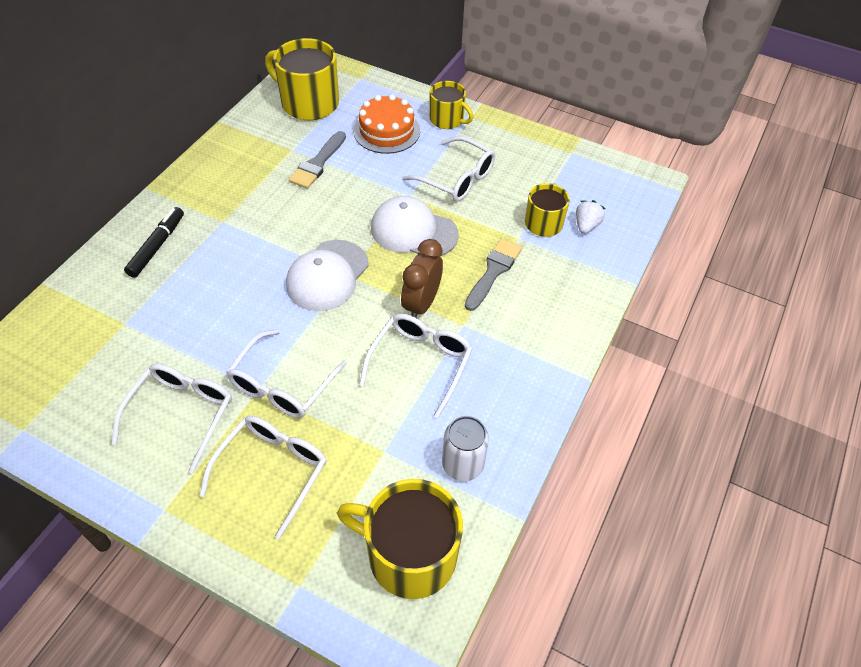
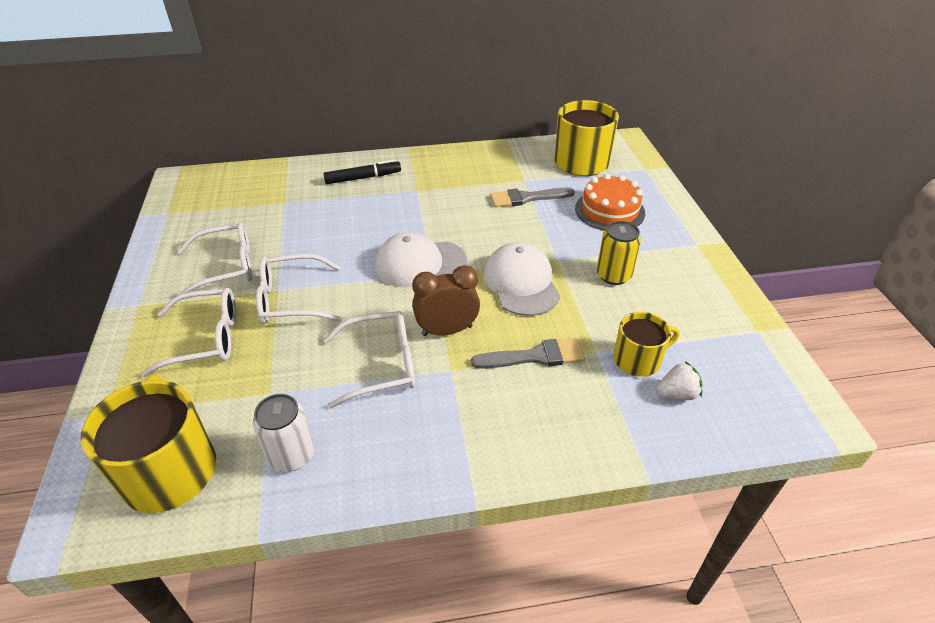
camera: 55 degrees right, 10 degrees down
white glasses [402,136,495,202] -> yellow can [597,221,641,285]
yellow mug [429,81,473,129] -> none

